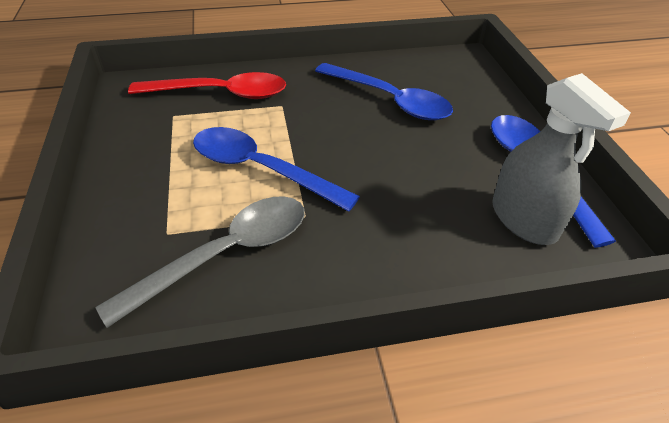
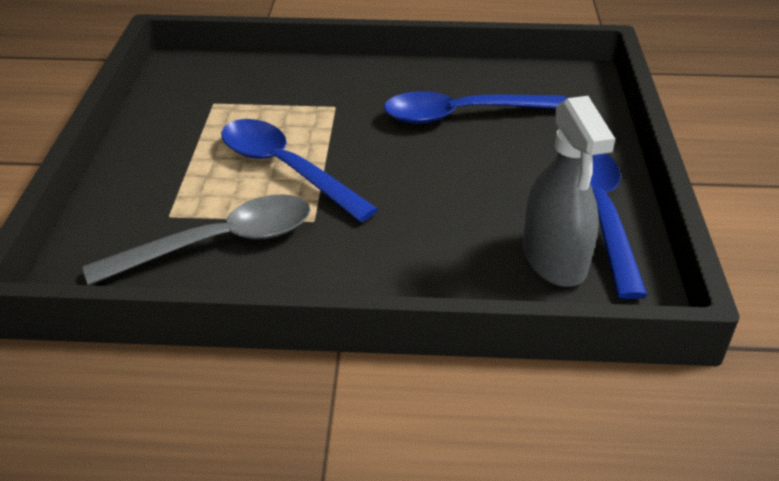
camera: 15 degrees right, 5 degrees down
red spoon [128,72,286,99] -> none
blue spoon [315,63,453,120] -> blue spoon turned 120 degrees clockwise [384,91,567,124]

